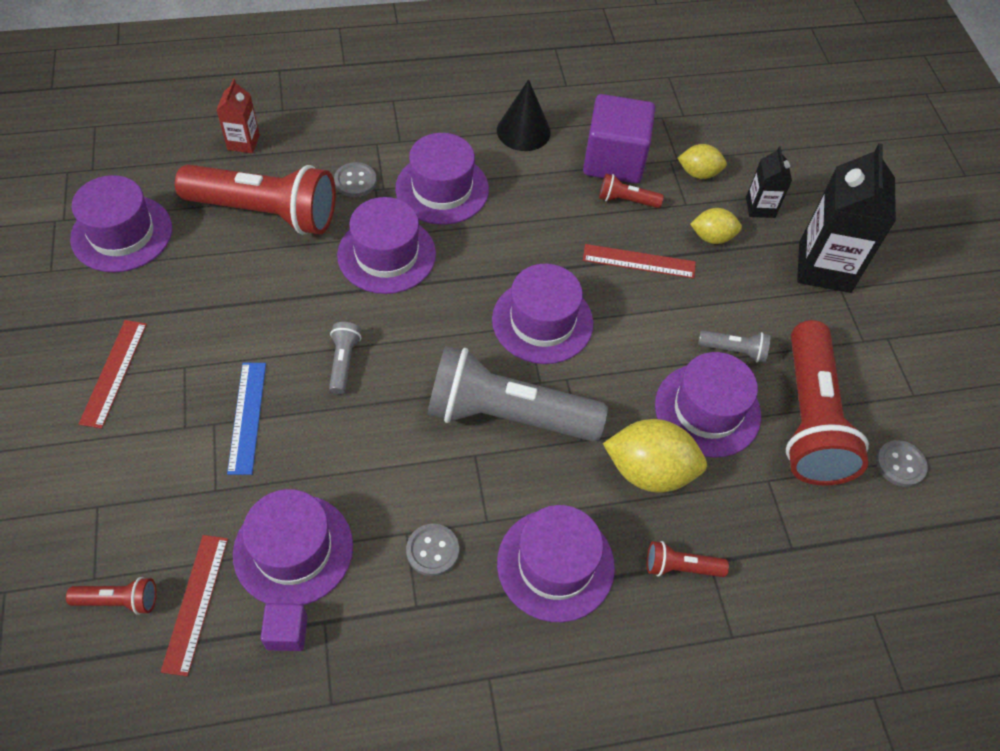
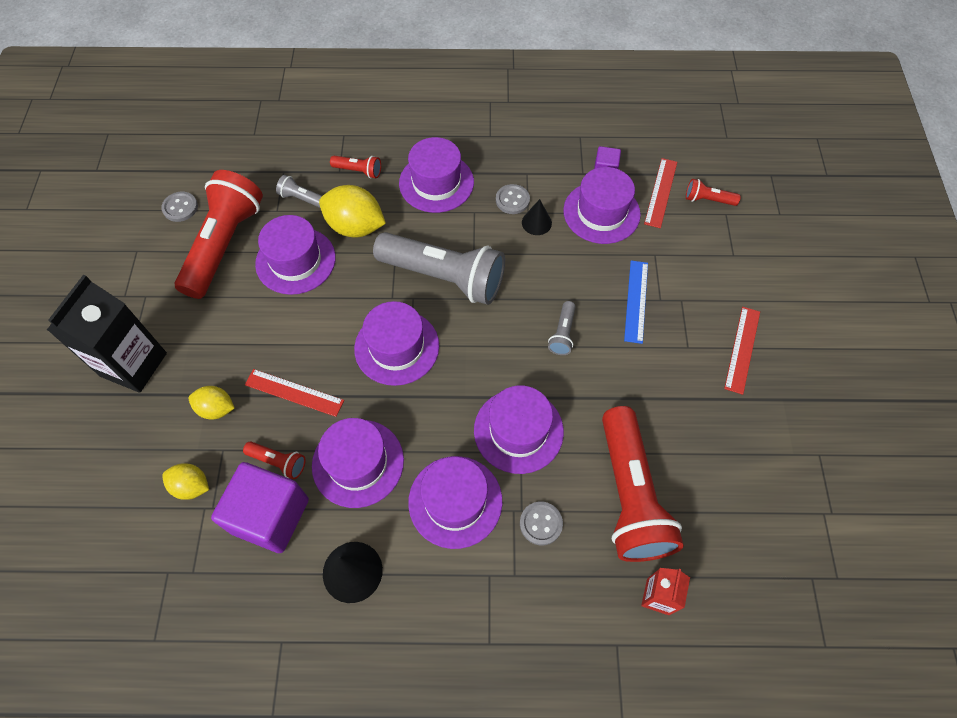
camera: 165 degrees left, 5 degrees up
purple hat [70,175,172,272] -> purple hat moved to [312,418,404,508]
red flashlight [175,165,336,235] -> red flashlight turned 120 degrees counterclockwise [602,406,684,562]
grey flashlight [698,330,771,363] -> grey flashlight moved to [276,175,322,208]
black carton [746,147,792,218] -> none
none -> black cone [522,199,552,235]

